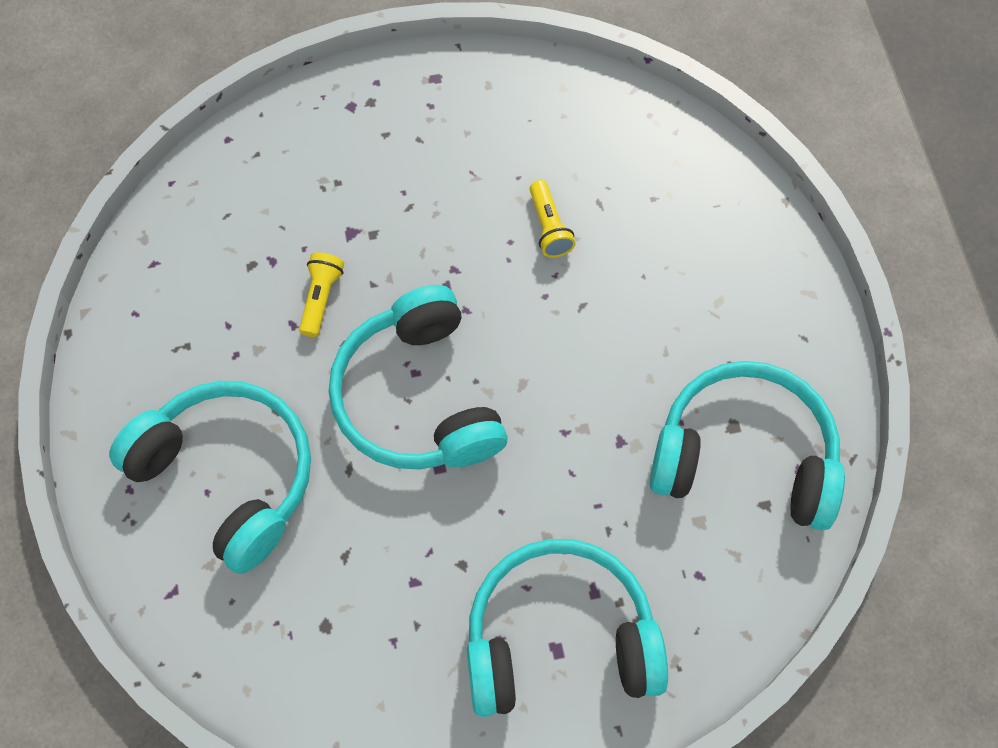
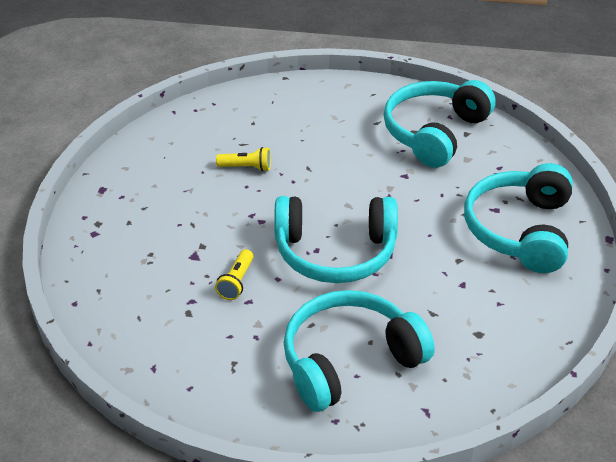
camera: 70 degrees left, 25 degrees down
yellow flashlight [299,252,344,337] -> yellow flashlight turned 105 degrees counterclockwise [215,249,253,300]

